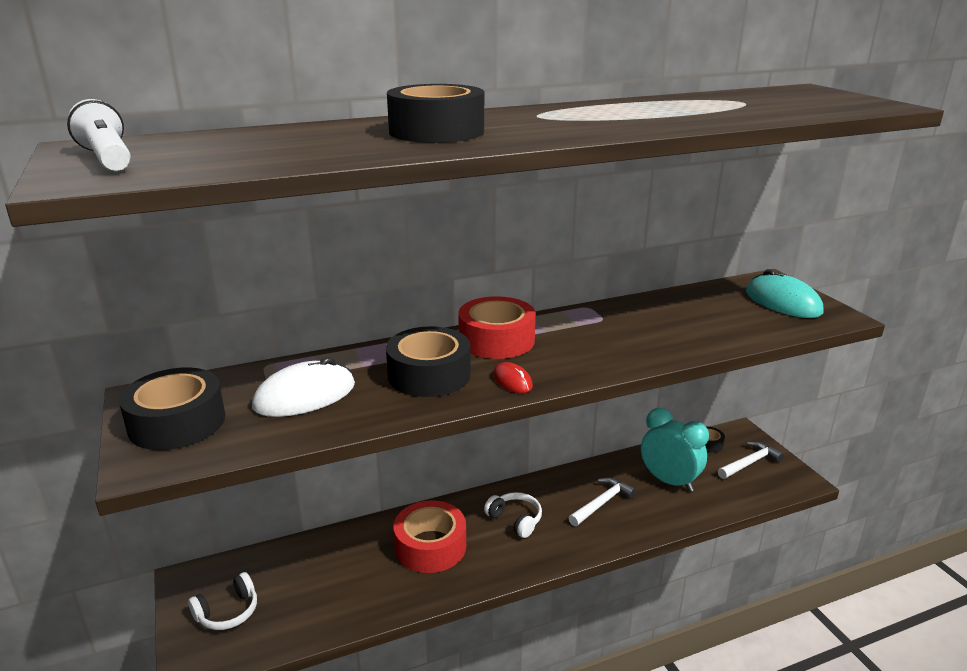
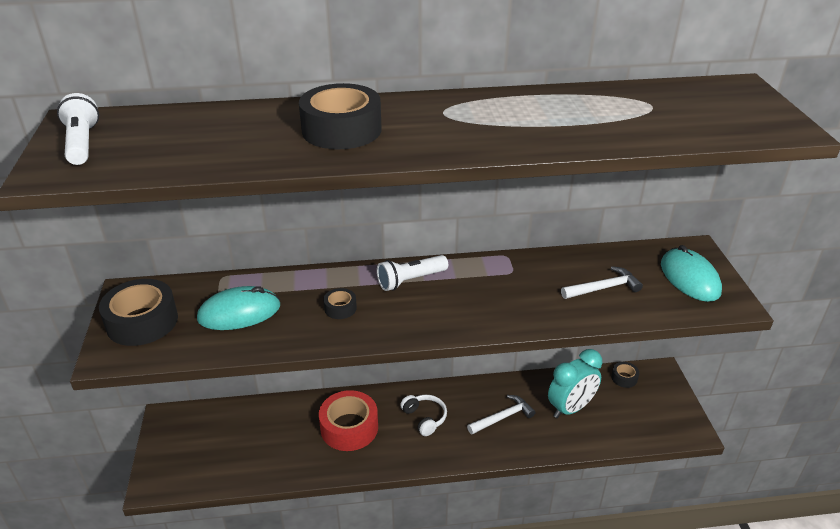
camera: 15 degrees right, 10 degrees up
white headphones [188,572,257,630] -> none
white mouse [252,357,355,417] -> turquoise mouse [197,286,280,330]
black tape [386,326,471,397] -> black tape [323,288,357,319], size x0.48
red tape [458,296,536,359] -> white flashlight [377,255,448,291]
red mouse [493,362,533,393] -> none
turquoise clock [641,408,709,492] -> turquoise clock turned 90 degrees clockwise [548,349,602,418]
white hammer [718,441,784,479] -> white hammer moved to [561,266,643,299]

